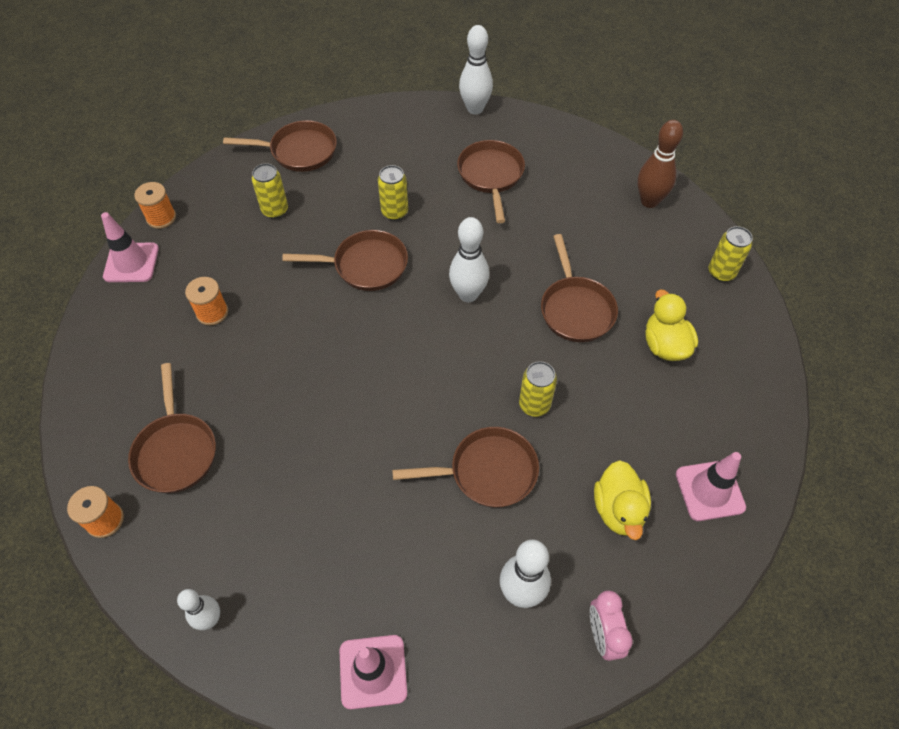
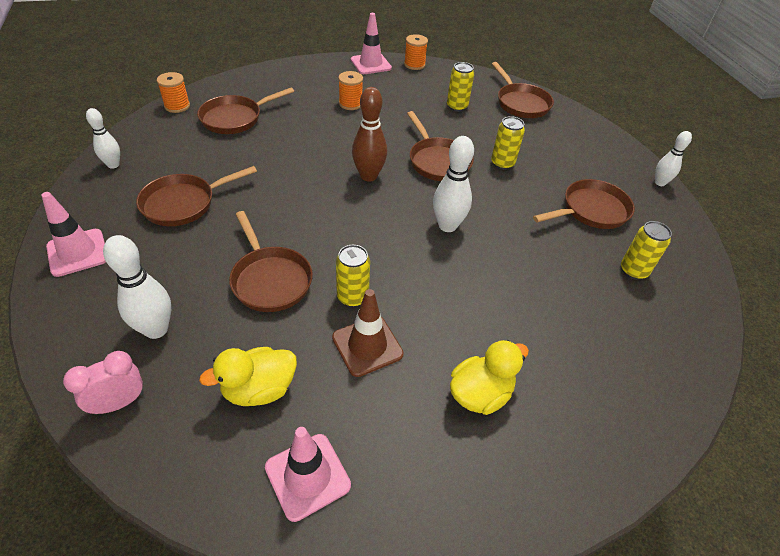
camera: 65 degrees right, 10 degrees down
white bowling pin [459,25,493,114] -> white bowling pin [655,131,692,186], size x0.64
brown pan [541,234,618,342] -> brown pan moved to [136,166,257,226]
brown bowling pin [638,120,683,208] -> brown bowling pin moved to [352,87,387,182]
yellow can [709,226,753,282] -> yellow can moved to [621,221,672,280]
none -> brown traffic cone [332,289,404,377]

